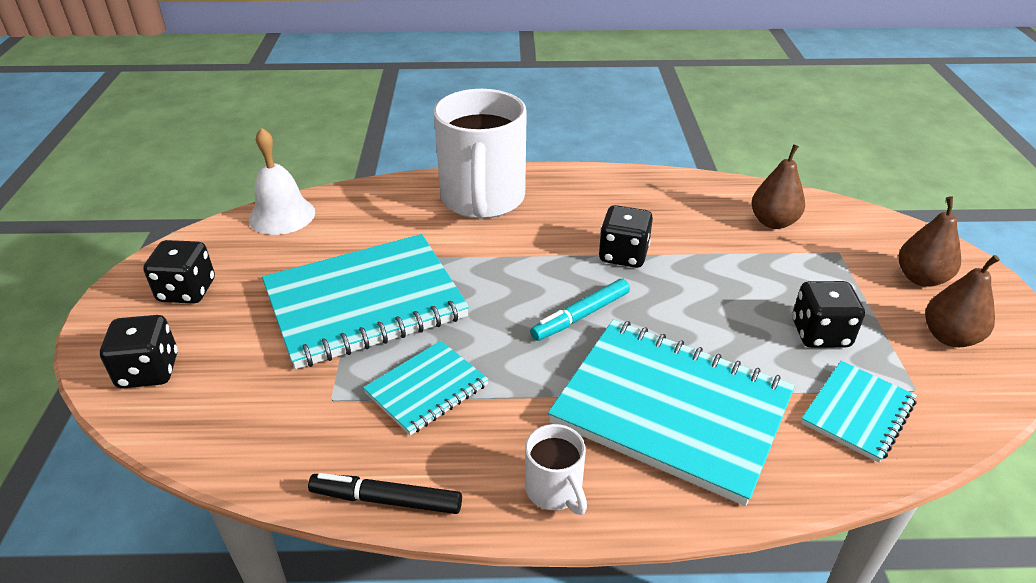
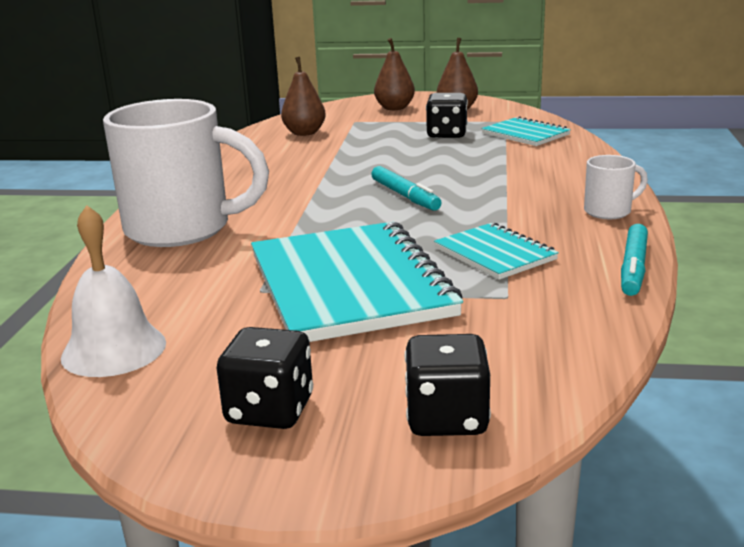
camera: 80 degrees left, 15 degrees down
black marker [308,473,462,514] -> turquoise marker [621,224,648,296]
turquoise notebook [548,320,795,506] -> none
black dice [599,205,653,268] -> none

